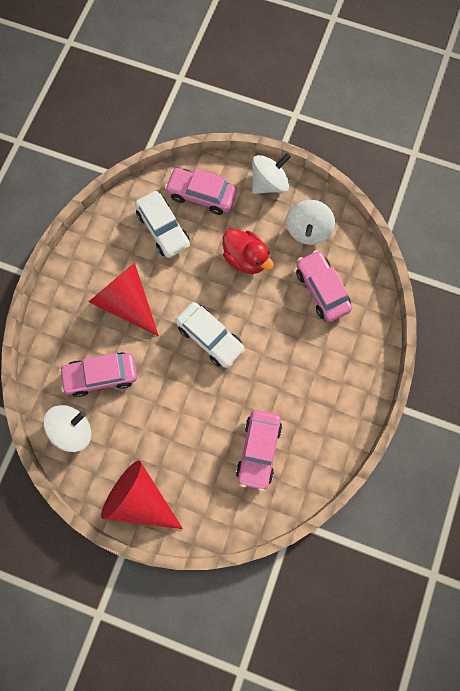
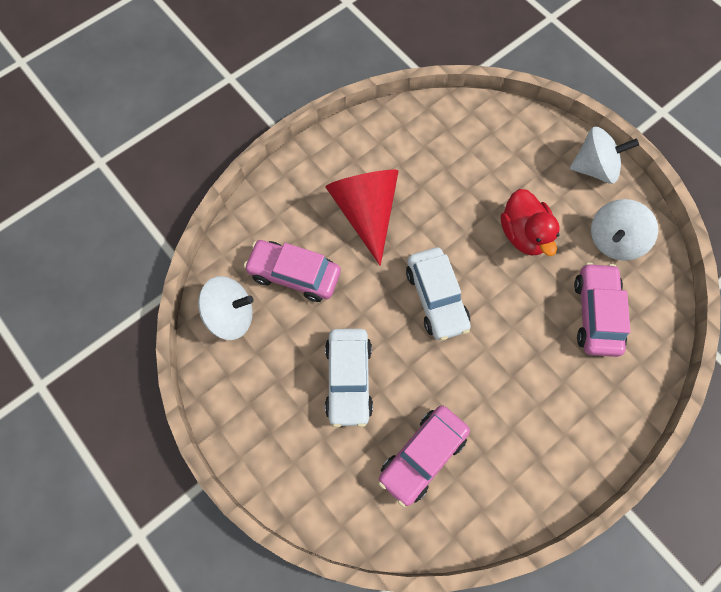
camera: 30 degrees right, 5 degrees down
red cone [101,461,183,529] -> none
white car [135,191,190,258] -> white car moved to [325,329,373,427]
pink car [165,168,237,215] -> none

